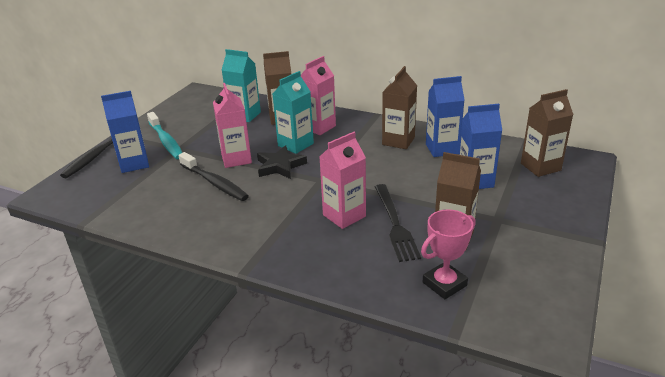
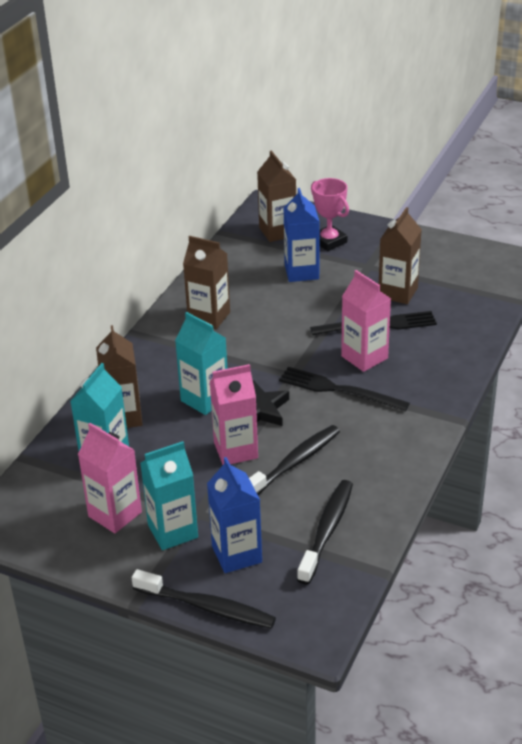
camera: 90 degrees left, 5 degrees up
turquoise toothbrush [147,112,182,159] -> turquoise carton [140,441,198,550]
pink carton [301,56,336,135] -> pink carton moved to [78,423,142,533]
pink trophy [421,209,476,299] -> pink trophy moved to [311,178,349,251]
blue carton [426,76,465,157] -> none
none -> black fork [279,367,410,411]
none -> black toothbrush [297,480,353,585]

